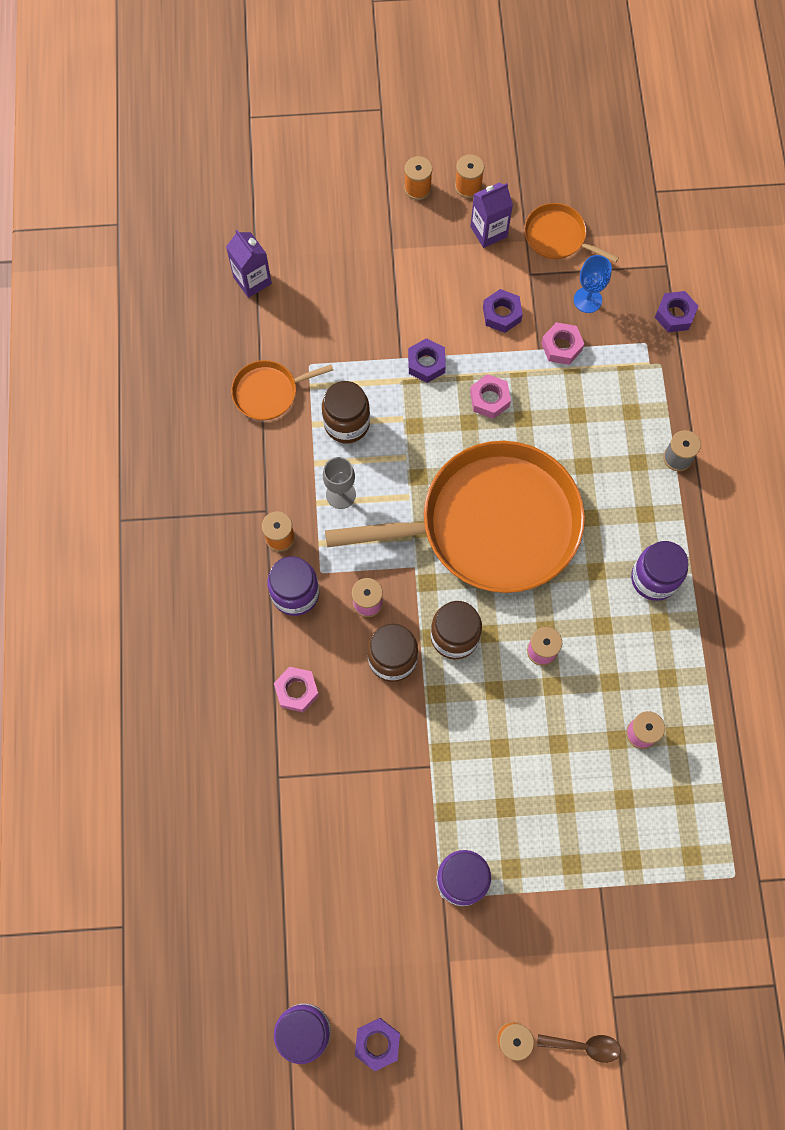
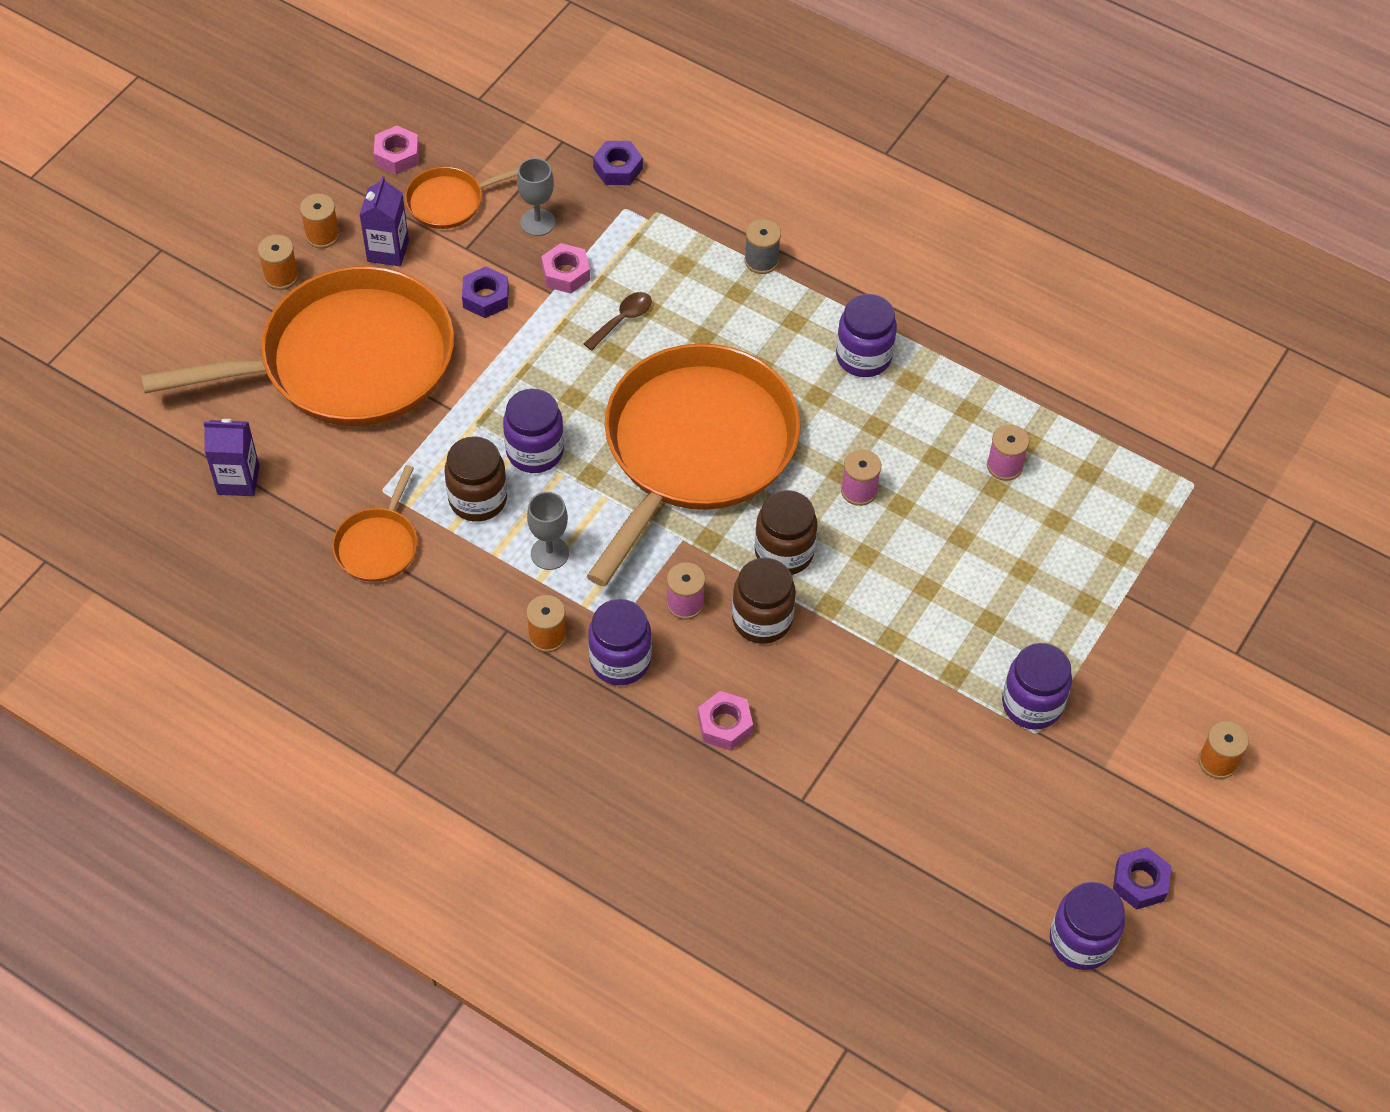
camera: 55 degrees left, 15 degrees down
purple nut [408,338,446,383] -> none
pink nut [470,374,511,419] -> pink nut moved to [374,126,419,174]
brown spoon [537,1034,621,1063] -> brown spoon moved to [584,292,652,351]
blue goblet [574,255,612,313] -> grey goblet [517,158,555,236]
none -> orange pan [141,266,454,426]
none -> purple jar [503,389,564,473]

